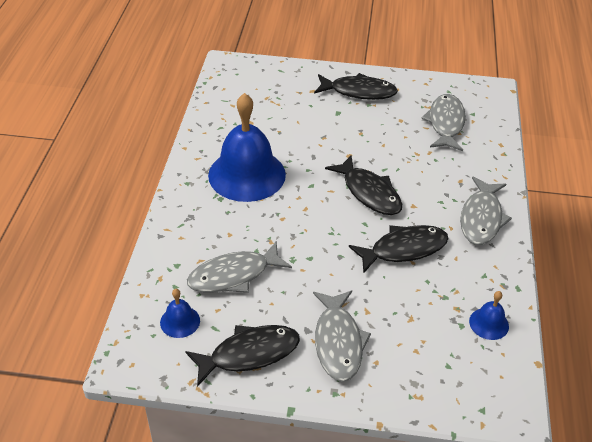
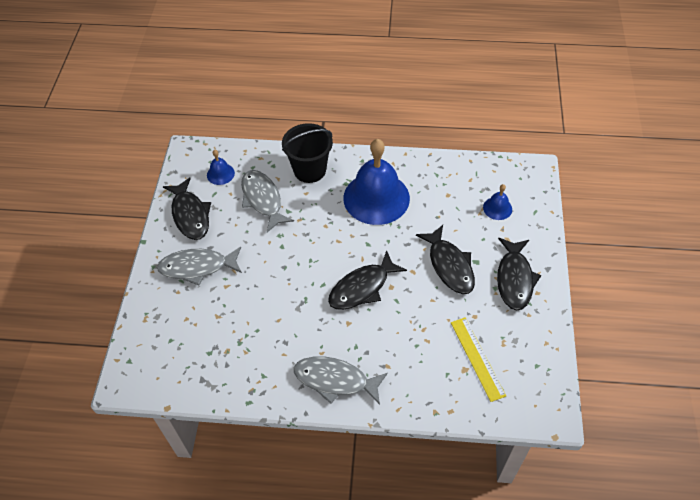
camera: 90 degrees right, 10 degrees up
black fish [349,225,449,274] -> black fish moved to [416,225,475,294]
grey fish [421,94,466,151] -> yellow ruler [451,317,506,402]
blue bell [469,291,509,340] -> blue bell moved to [483,184,512,220]
none -> black bucket [282,123,333,183]

